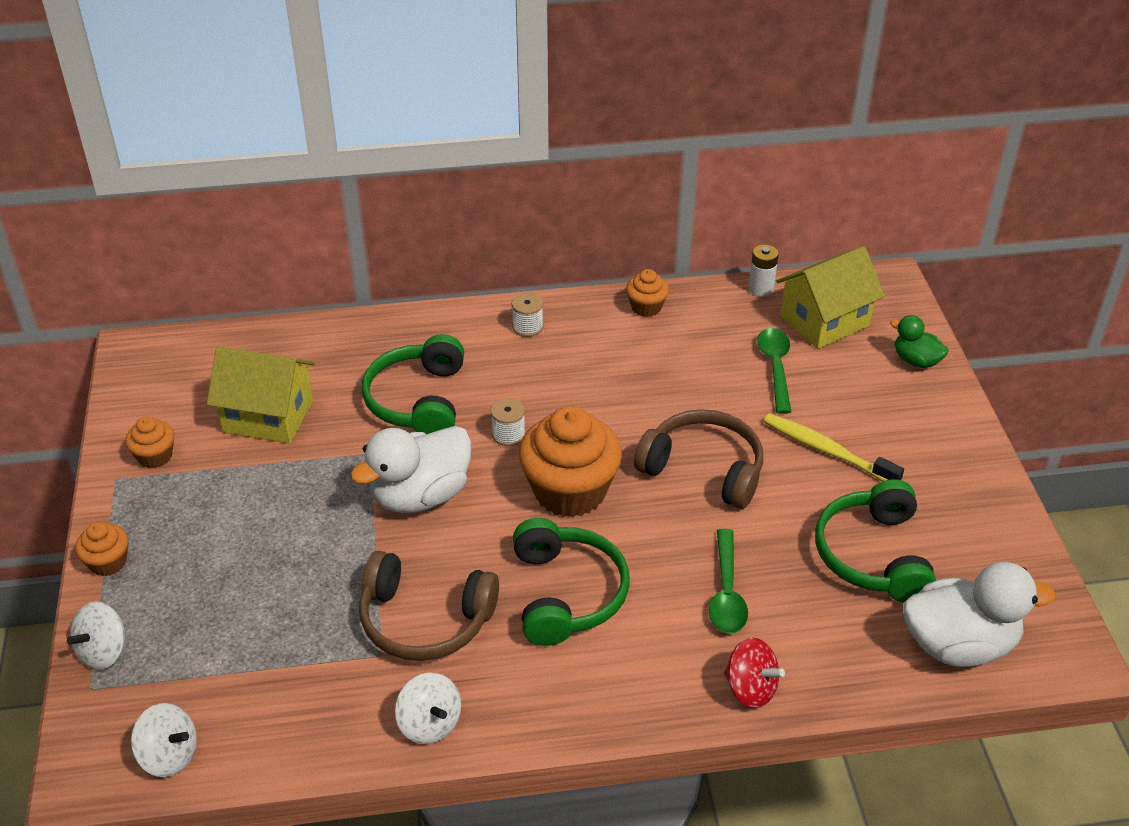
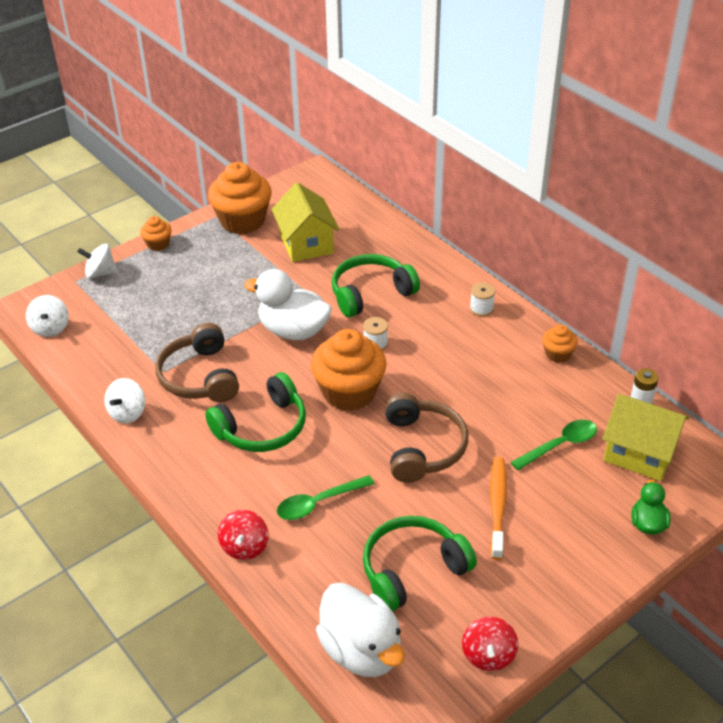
camera: 60 degrees right, 0 degrees up
orange cupcake [125,417,175,468] -> orange cupcake [208,162,271,234], size x2.06
yellow toothbrush [764,413,904,481] -> orange toothbrush [490,457,507,560]
none -> red spinning top [462,617,518,671]

